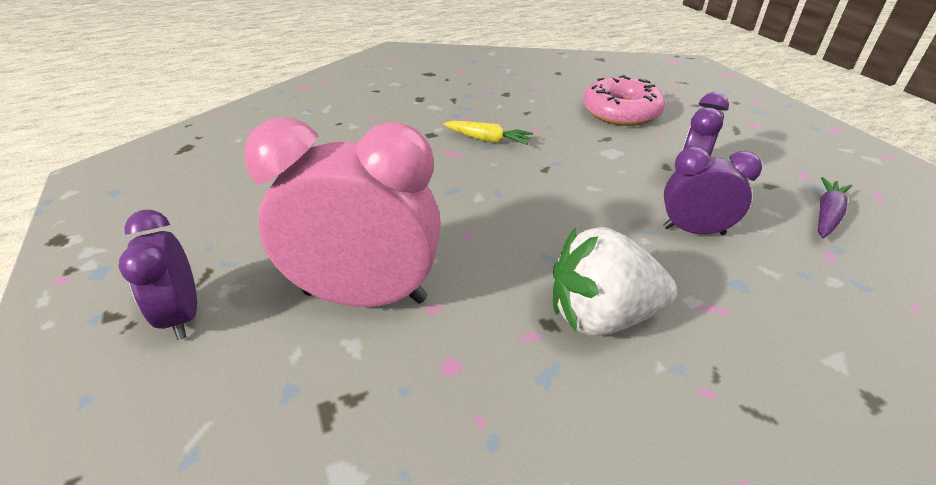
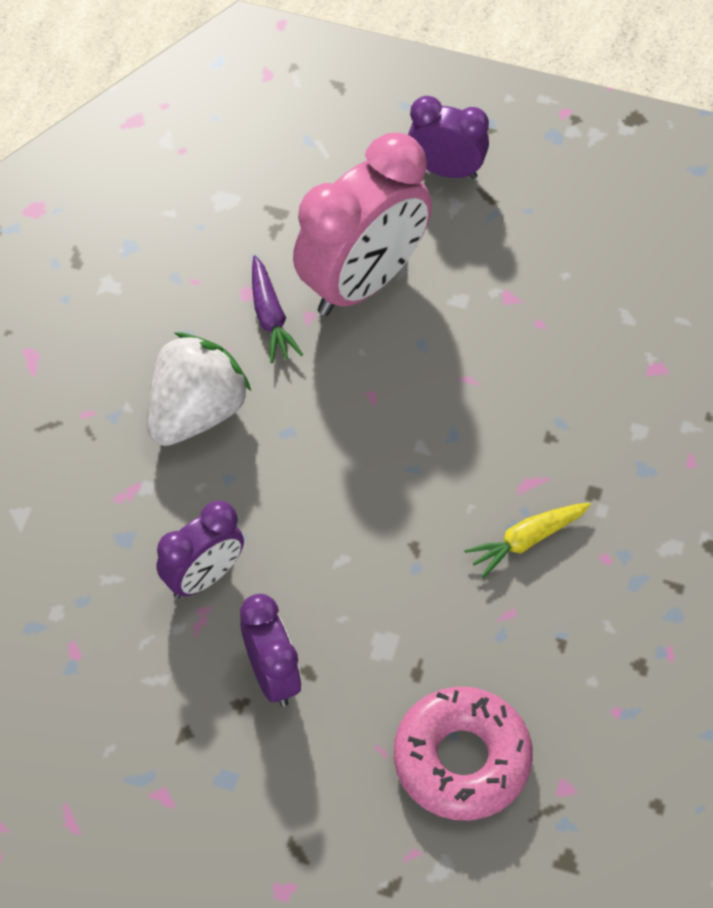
camera: 130 degrees right, 20 degrees up
purple carrot [818,177,852,238] -> purple carrot moved to [252,255,303,364]

